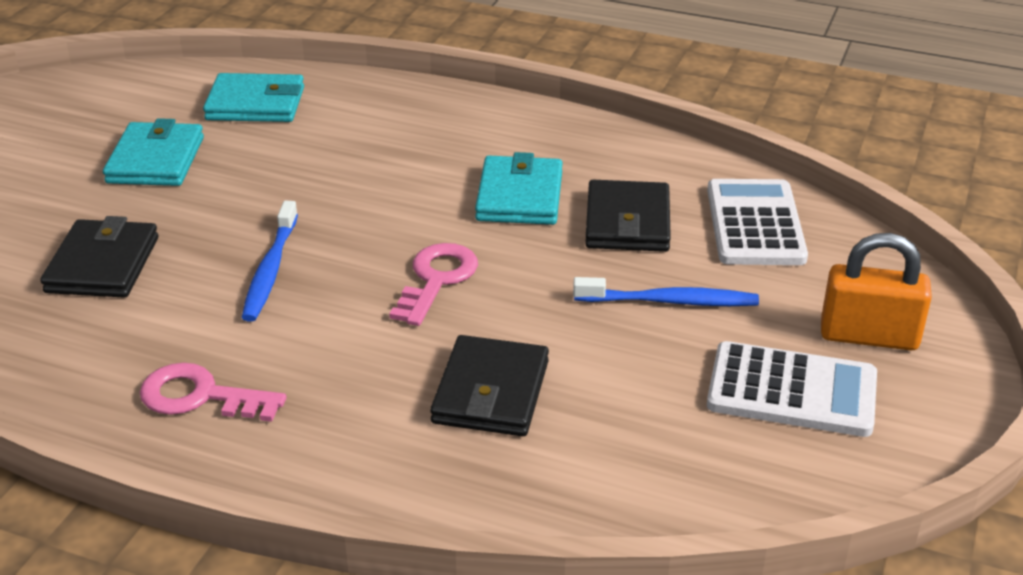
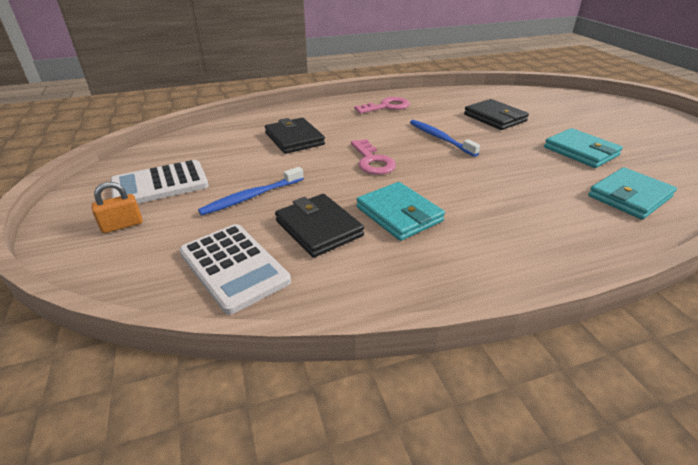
camera: 140 degrees right, 0 degrees up
orange padlock [821,233,932,350] -> orange padlock [91,182,143,233], size x0.61

